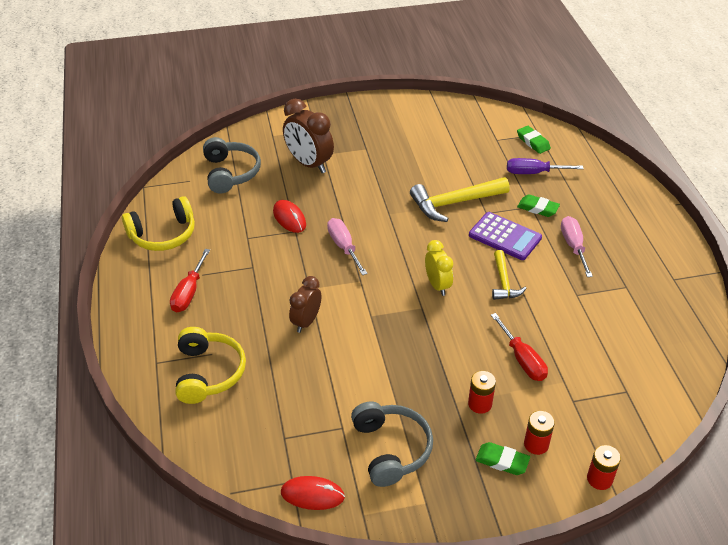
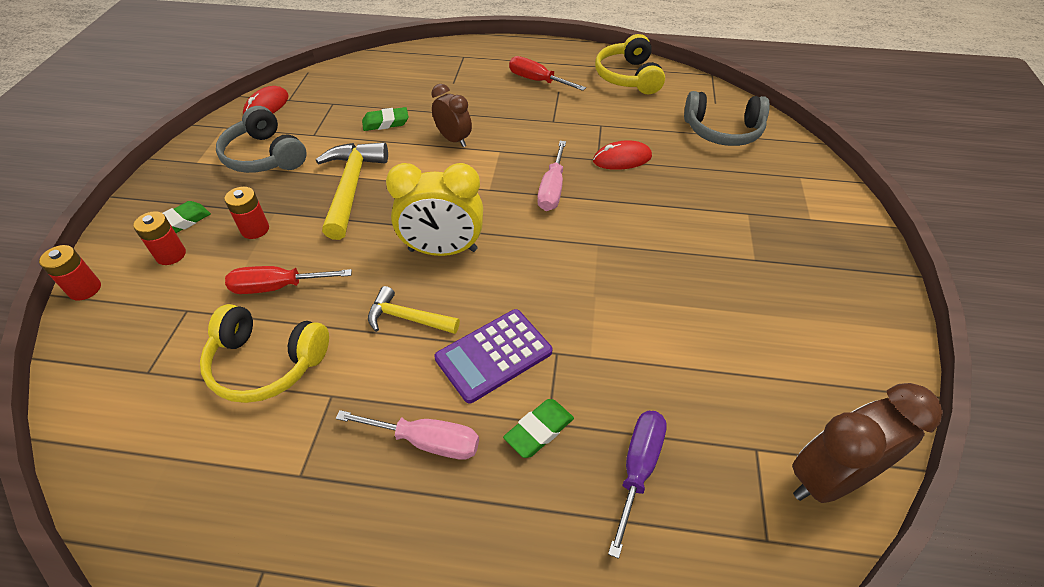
camera: 110 degrees right, 5 degrees up
yellow headphones [175,327,246,404] -> yellow headphones moved to [200,304,329,403]
brown clock [283,99,334,173] -> brown clock moved to [792,383,943,503]
pink screwdriver [327,218,368,275] -> pink screwdriver turned 105 degrees clockwise [537,141,566,211]
grey headphones [351,401,433,487] -> grey headphones turned 45 degrees clockwise [216,106,307,173]
yellow hammer [410,177,510,222] -> yellow hammer moved to [316,142,388,240]
yellow clock [425,240,453,296] -> yellow clock [386,163,483,256], size x1.58
green eraser [517,126,551,154] -> green eraser moved to [362,107,409,131]

